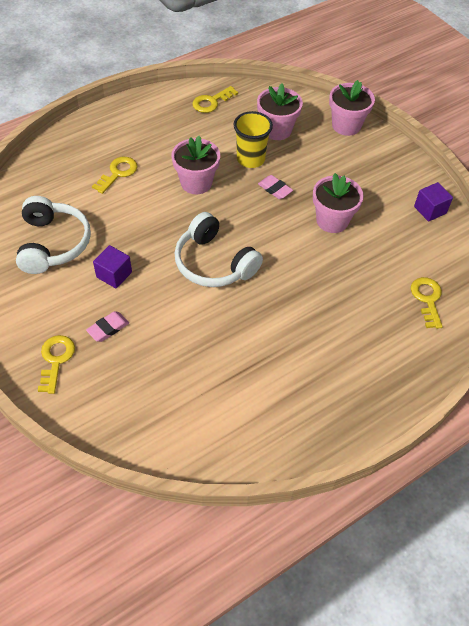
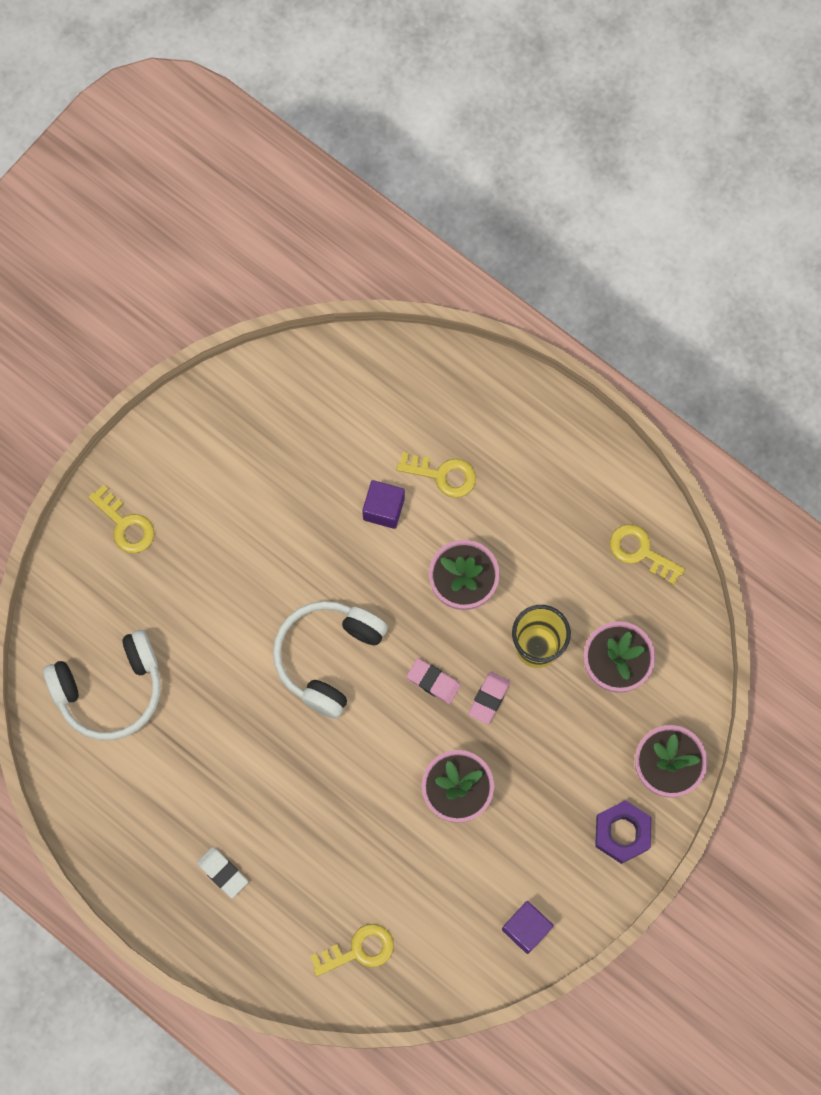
camera: 75 degrees right, 20 degrees up
white headphones [16,196,91,274] -> white headphones moved to [43,630,160,740]
yellow key [38,335,75,394] -> yellow key turned 60 degrees clockwise [88,484,154,553]
pink eraser [86,311,129,342] -> pink eraser moved to [407,658,461,704]
purple cube [93,245,132,288] -> purple cube moved to [362,480,405,529]
none -> white eraser [197,847,248,898]
none -> purple nut [595,800,651,864]

